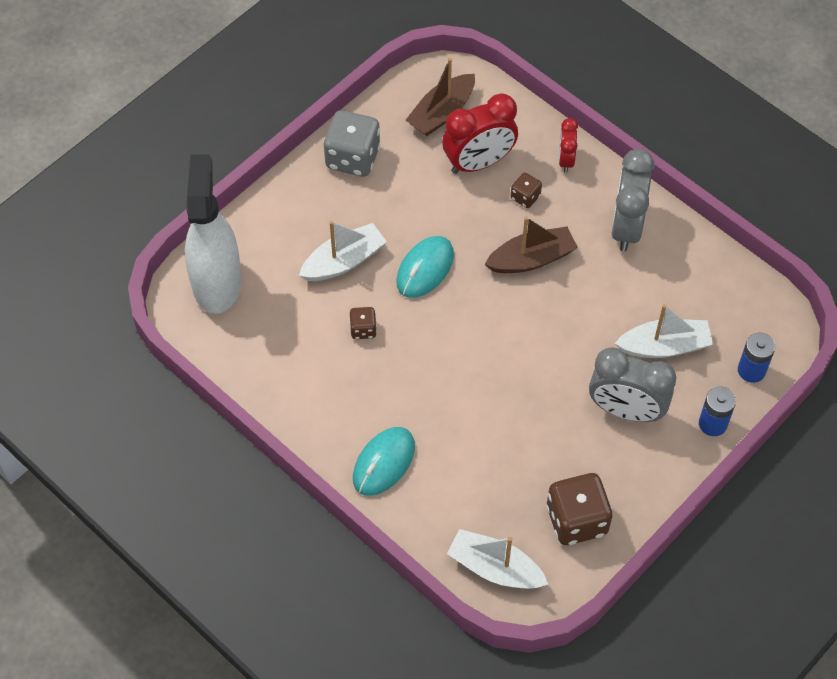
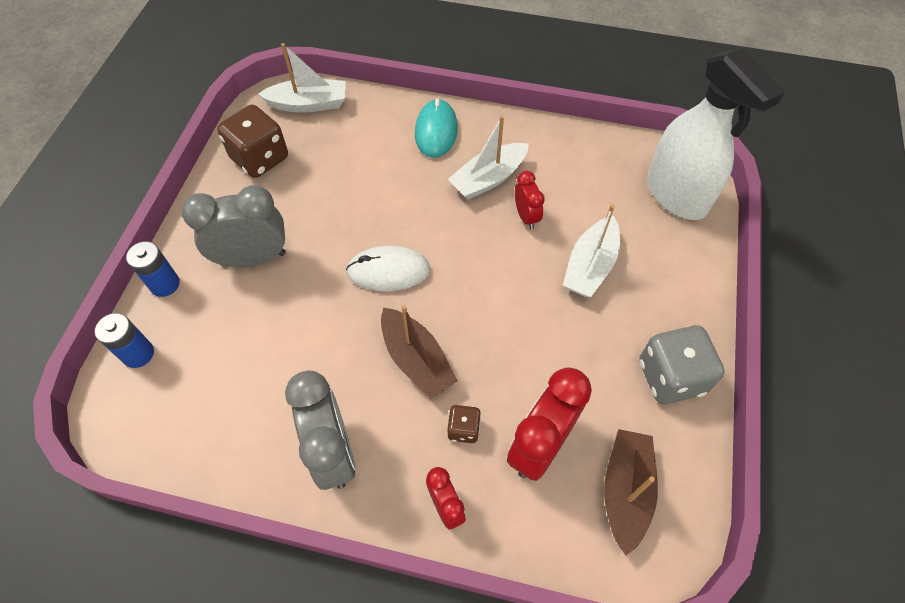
camera: 150 degrees right, 0 degrees up
brown dice [350,307,377,339] -> red clock [515,171,545,229]
turquoise mouse [396,236,454,298] -> none
brown boat [485,217,578,273] -> brown boat turned 75 degrees counterclockwise [381,305,457,399]
white boat [615,305,713,358] -> white boat moved to [448,116,529,200]
none -> white mouse [346,246,431,291]

